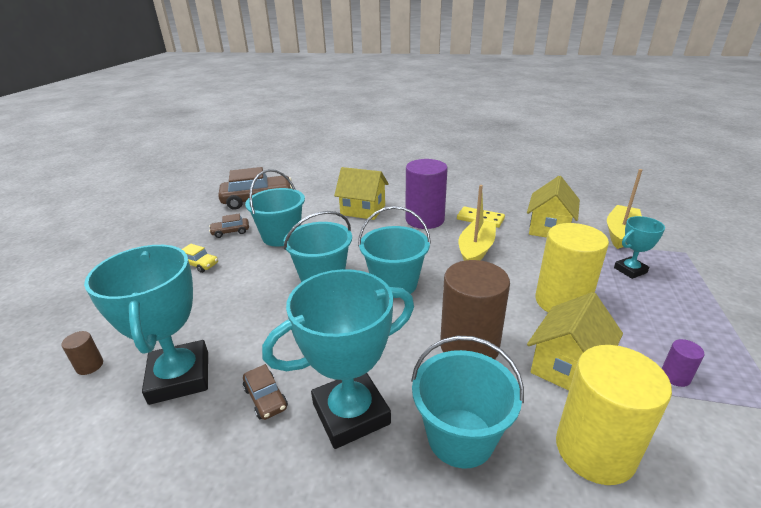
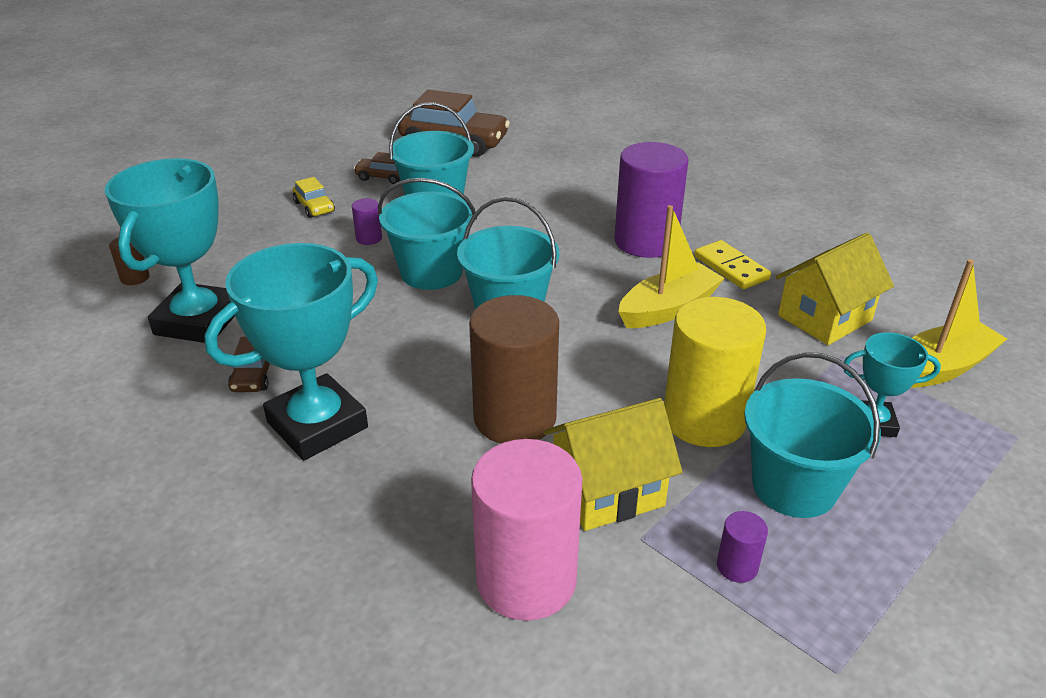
camera: 30 degrees right, 5 degrees up
turquoise trophy [262,269,414,449] -> turquoise trophy turned 45 degrees counterclockwise [204,243,378,460]
yellow house [334,167,389,220] -> none
turquoise bucket [411,336,524,469] -> turquoise bucket moved to [744,352,881,518]
yellow cylinder [556,345,672,485] -> pink cylinder [471,439,583,621]
none -> purple cylinder [352,198,382,245]

